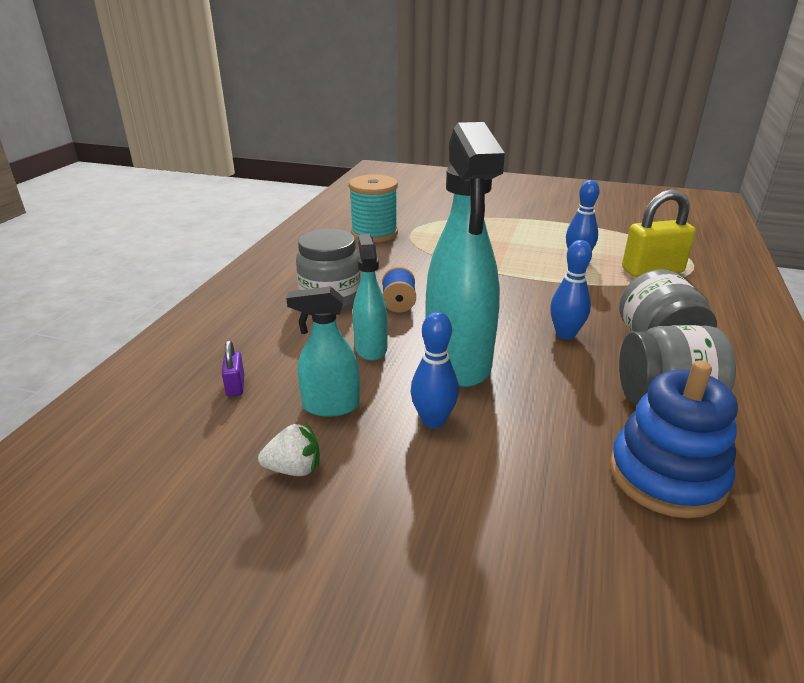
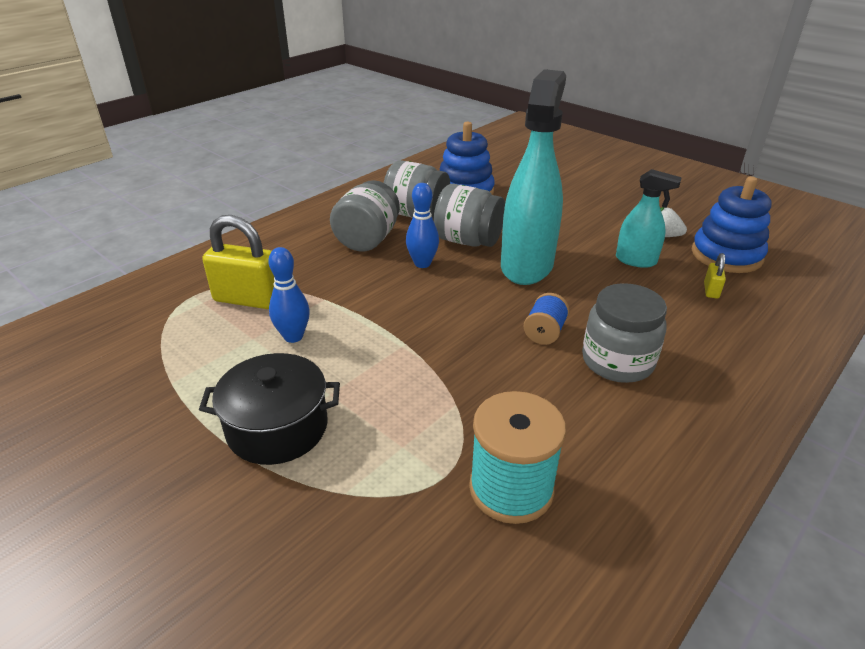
camera: 155 degrees left, 5 degrees up
purple padlock [222,340,244,397] -> yellow padlock [704,253,726,299]
turquoise spray bottle [353,234,388,361] -> none
blue bowling pin [411,312,459,428] -> none
none -> black pot [199,353,340,465]
none -> grey jar [434,184,505,247]
none -> blue stacking toy [692,176,771,273]

